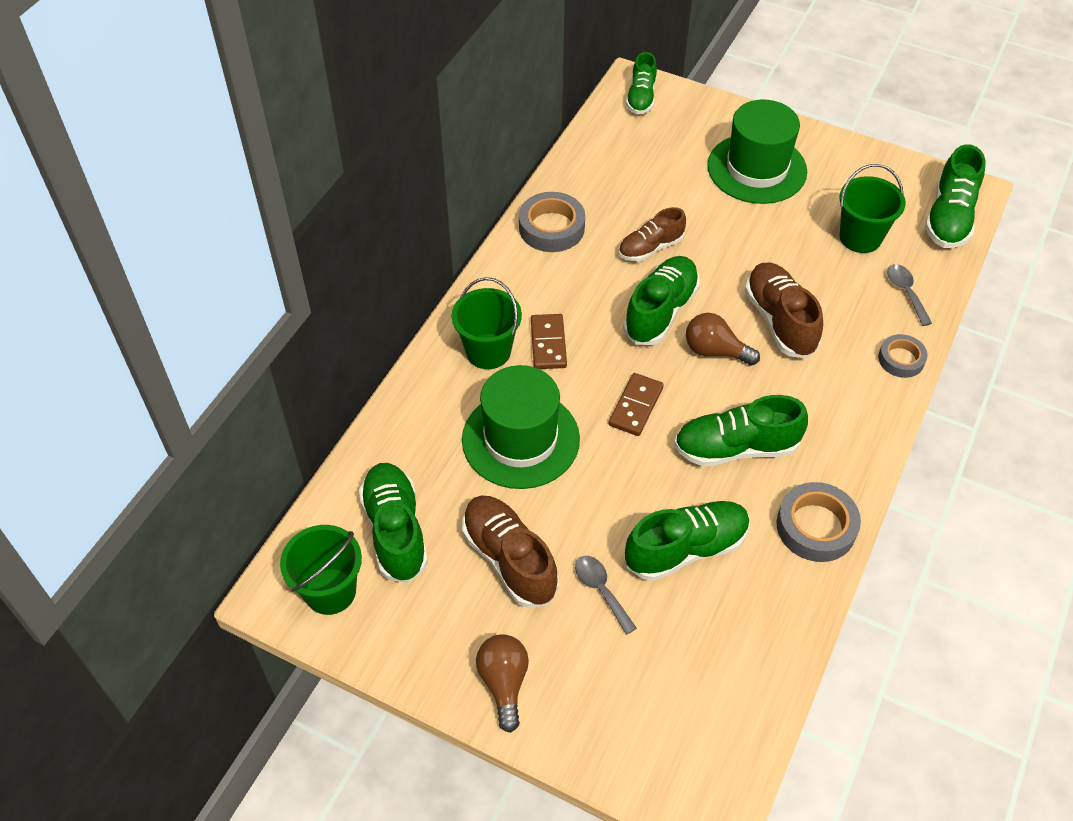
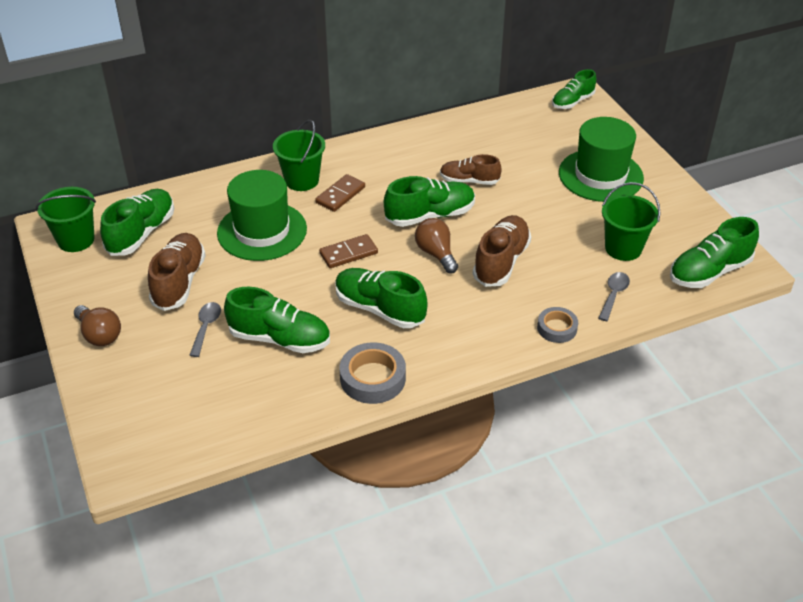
camera: 40 degrees right, 10 degrees down
brown light bulb [476,634,529,733] -> brown light bulb turned 105 degrees clockwise [74,305,121,346]
grey tape [519,192,585,252] -> none

